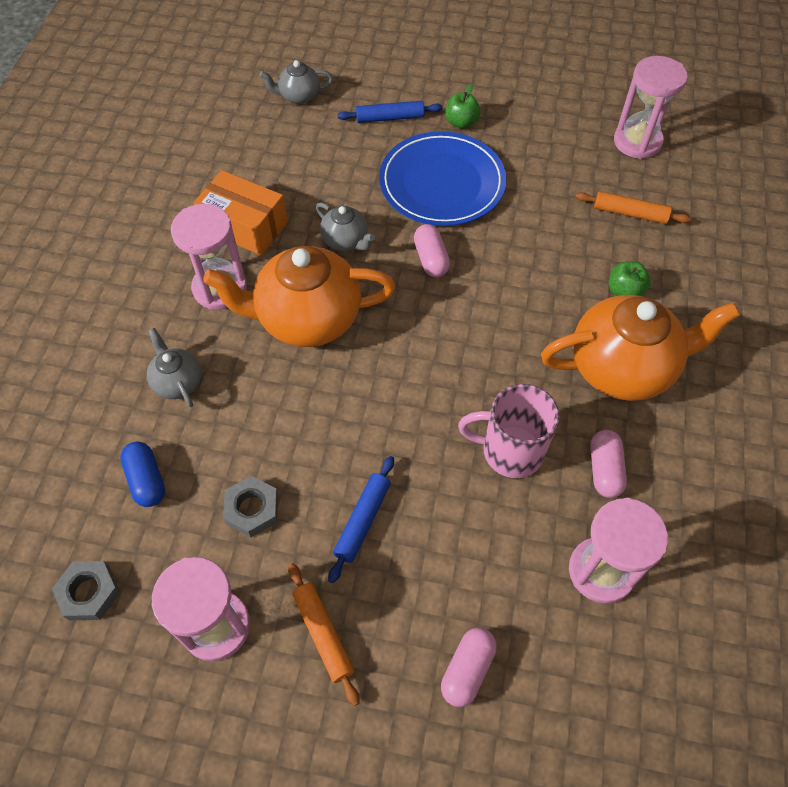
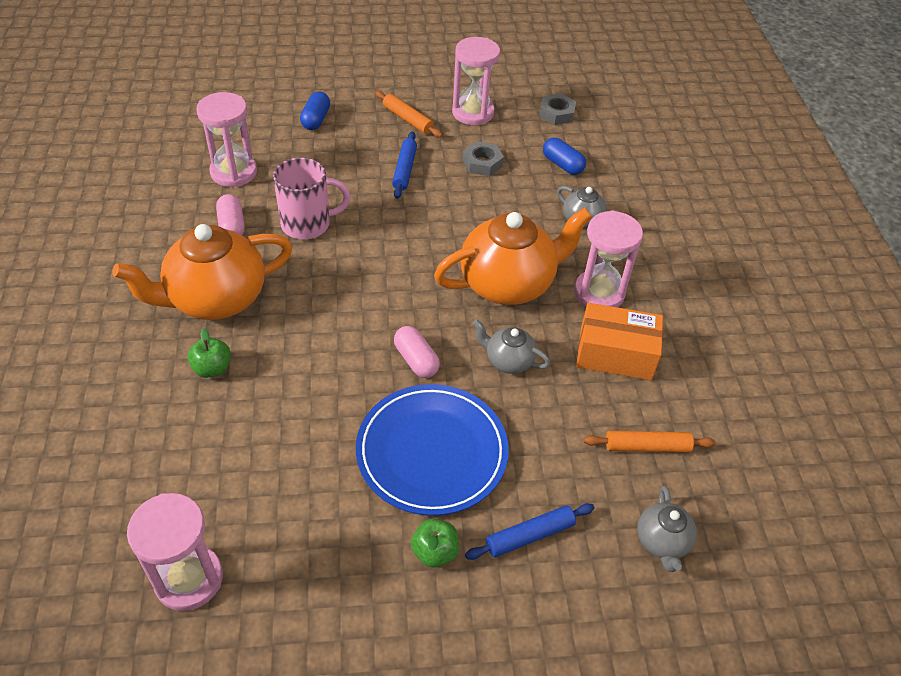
camera: 160 degrees right, 10 degrees down
grey teapot [260,60,333,104] -> grey teapot turned 120 degrees clockwise [637,486,697,572]
pink capsule [441,627,497,707] -> blue capsule [300,91,330,130]
orange rolling pin [575,191,691,224] -> orange rolling pin moved to [584,431,715,452]

